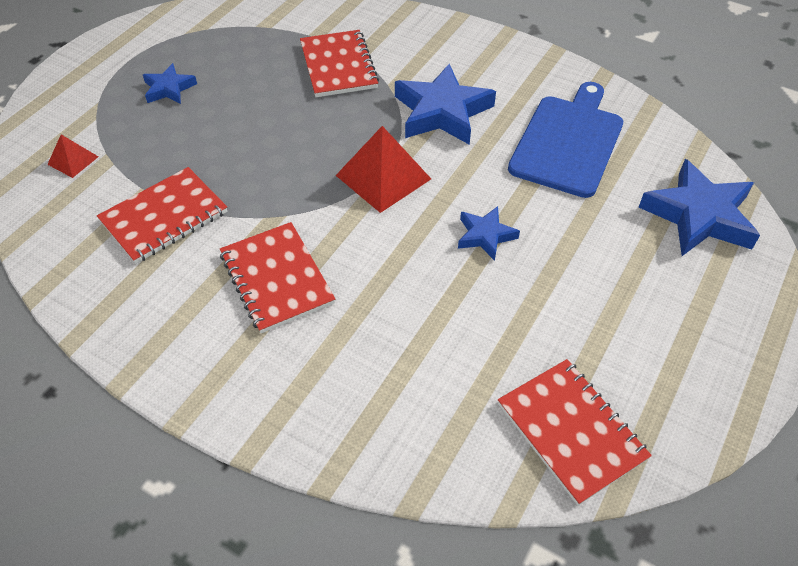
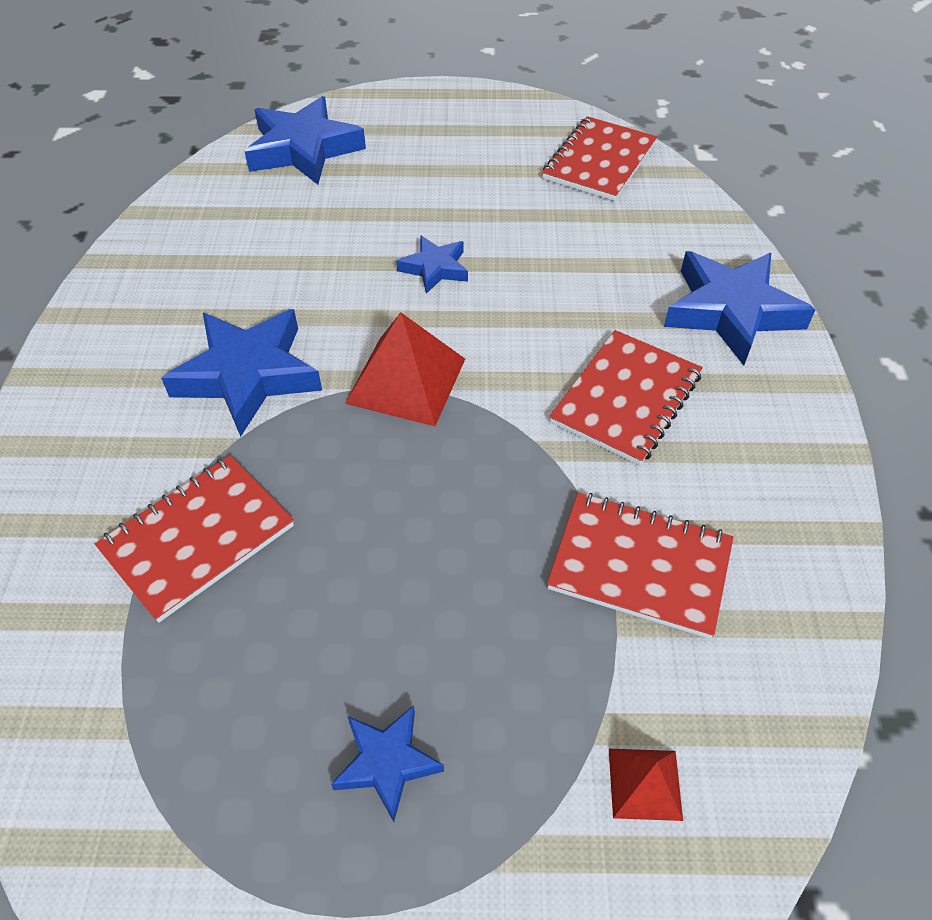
camera: 120 degrees left, 0 degrees up
blue cutting board [508,82,623,198] -> none
none -> blue star [664,251,816,365]

